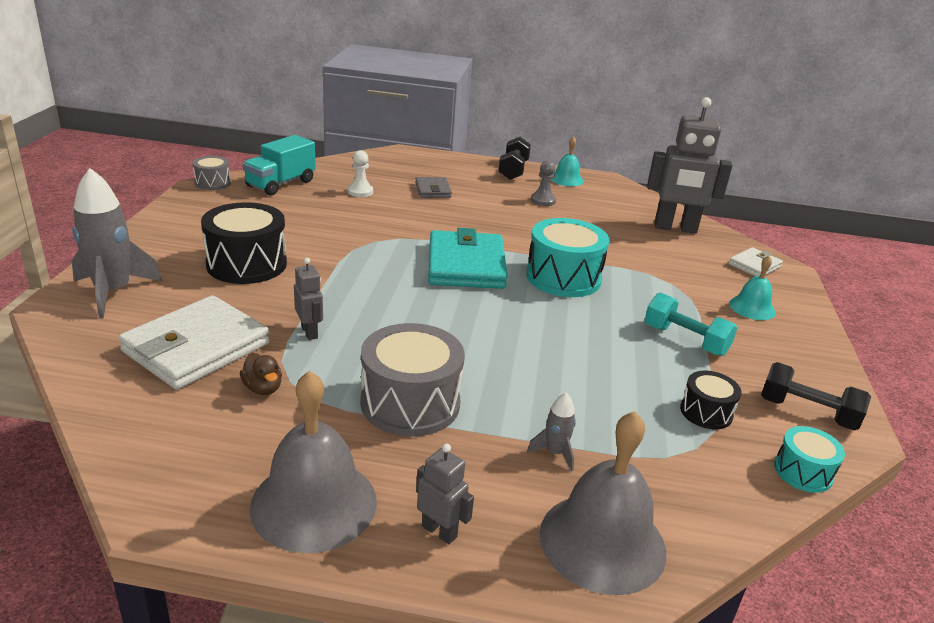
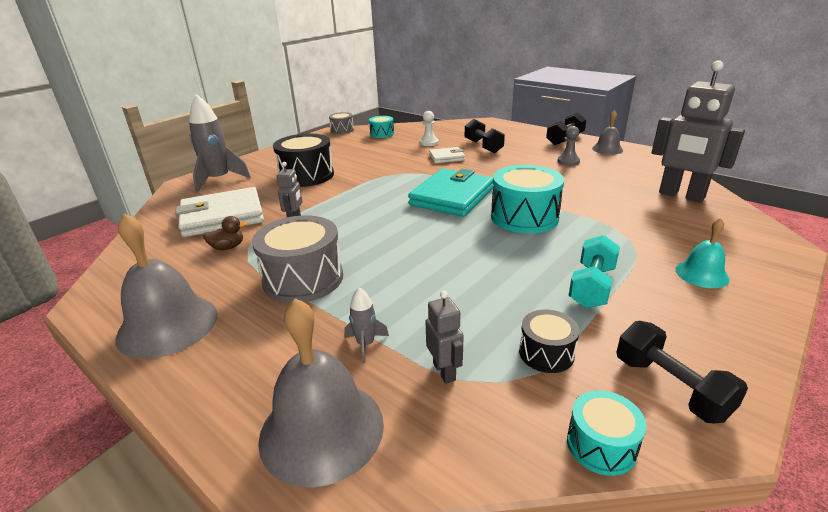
camera: 35 degrees right, 0 degrees up
brown duck [240,353,282,395] -> brown duck turned 105 degrees counterclockwise [203,216,247,250]
turquoise truck [243,135,316,196] -> turquoise drum [369,116,394,138]
grey wallet [415,177,452,198] -> black dumbbell [465,119,505,153]
grey robot [416,444,474,544] -> grey robot moved to [425,291,464,384]
turquoise bell [551,136,584,186] -> grey bell [592,110,623,155]
turquoise dumbbell [645,292,738,356] -> turquoise dumbbell turned 45 degrees clockwise [569,235,620,308]
white wallet [729,247,783,276] -> white wallet moved to [429,147,465,163]

